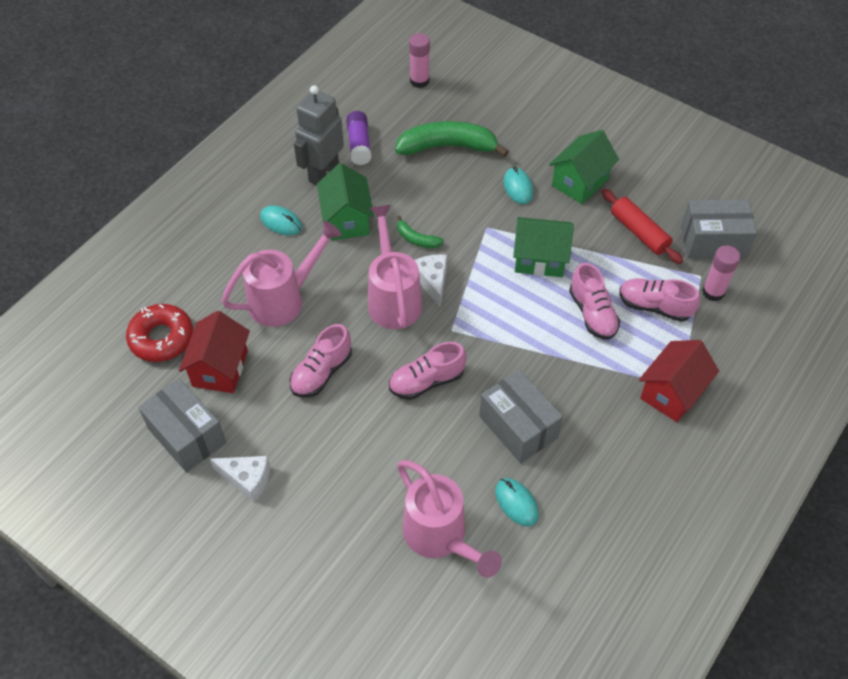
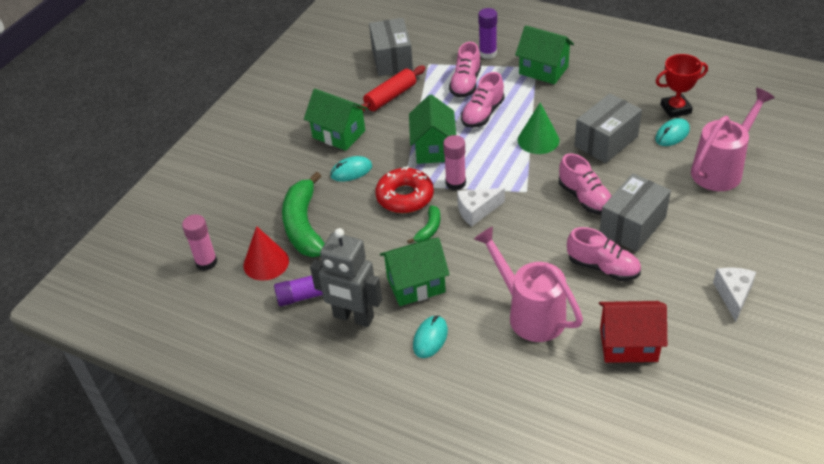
camera: 95 degrees left, 10 degrees down
red donut [126,304,193,362] -> red donut moved to [375,166,434,213]
grey box [138,378,226,472] -> grey box moved to [600,173,671,252]
pink watering can [368,205,422,329] -> none
pink shoe [569,263,620,340] -> pink shoe turned 150 degrees clockwise [461,72,505,128]
red house [639,340,719,422] -> green house [515,26,574,84]
pink glue stick [702,245,740,301] -> pink glue stick moved to [443,135,466,190]
none -> red cone [243,226,289,281]
none -> purple glue stick [478,8,497,59]
none -> green cone [518,103,559,154]
none -> red trophy [656,54,708,118]

